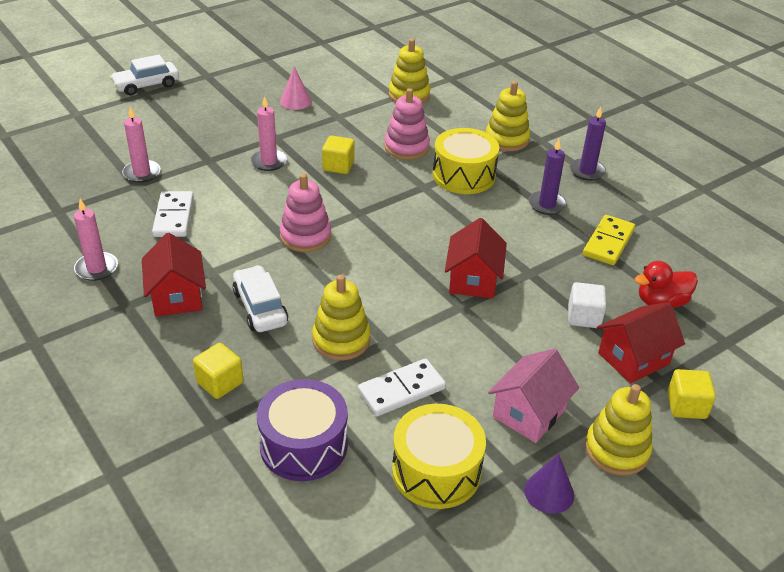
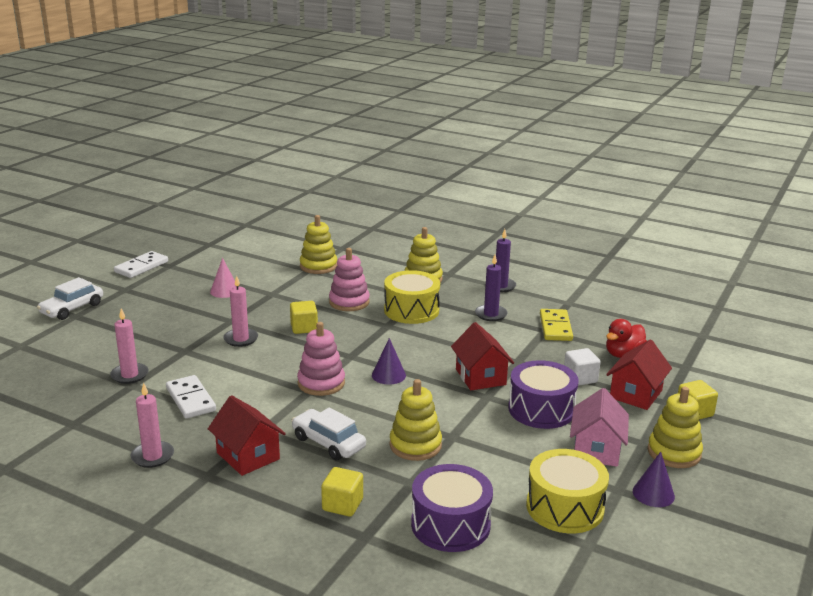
camera: 25 degrees left, 15 degrees down
white domino [358,358,446,416] -> white domino moved to [114,251,168,278]
none -> purple cone [372,338,406,385]
none -> purple drum [508,360,579,429]

